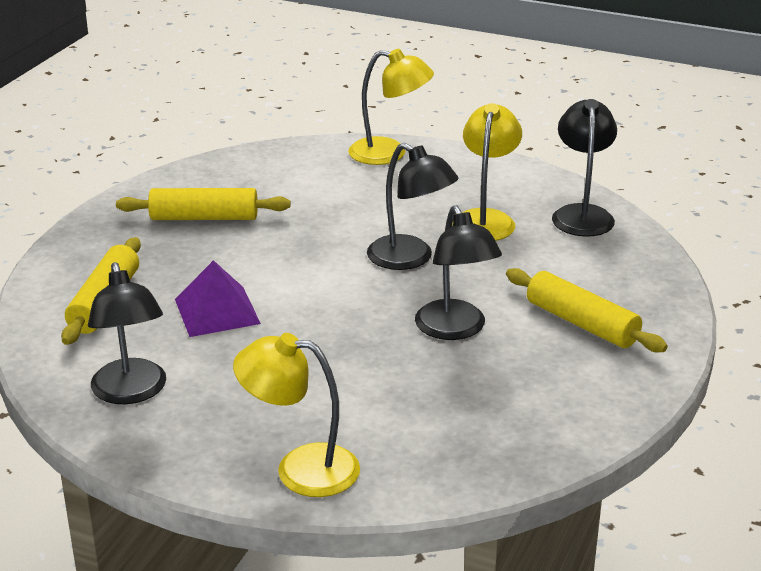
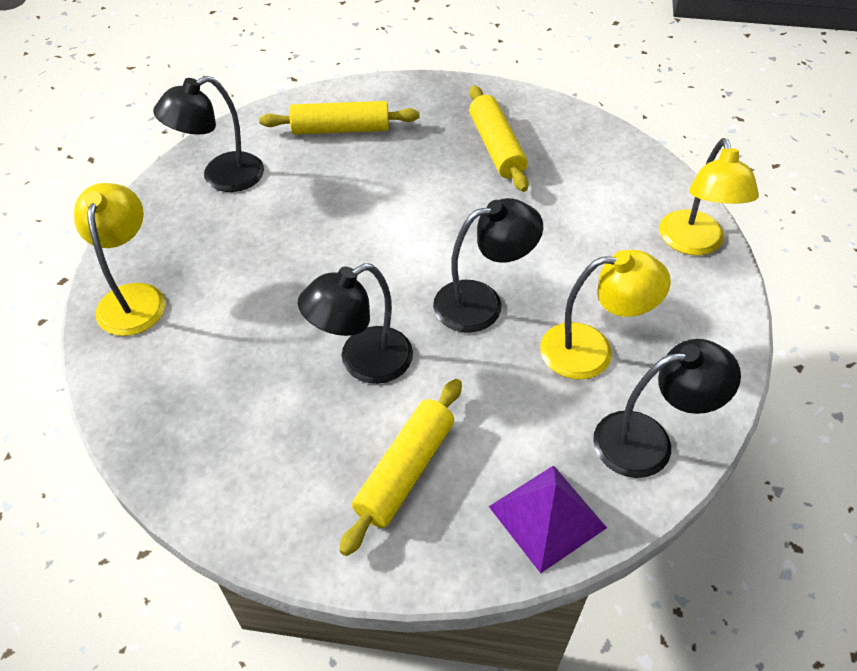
camera: 75 degrees right, 20 degrees up
purple pyramid [175,260,261,337] -> purple pyramid moved to [489,465,607,573]
black lamp [367,143,459,270] -> black lamp turned 135 degrees counterclockwise [433,198,543,333]

